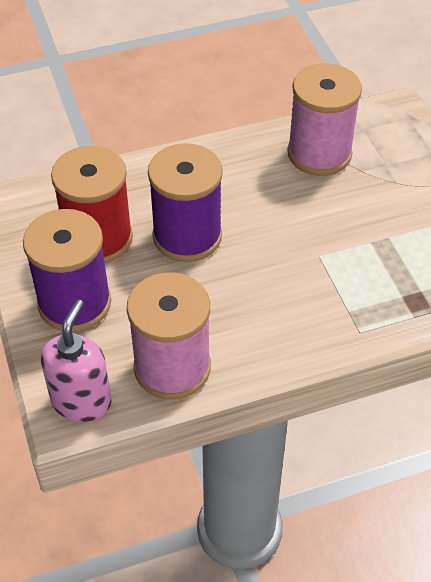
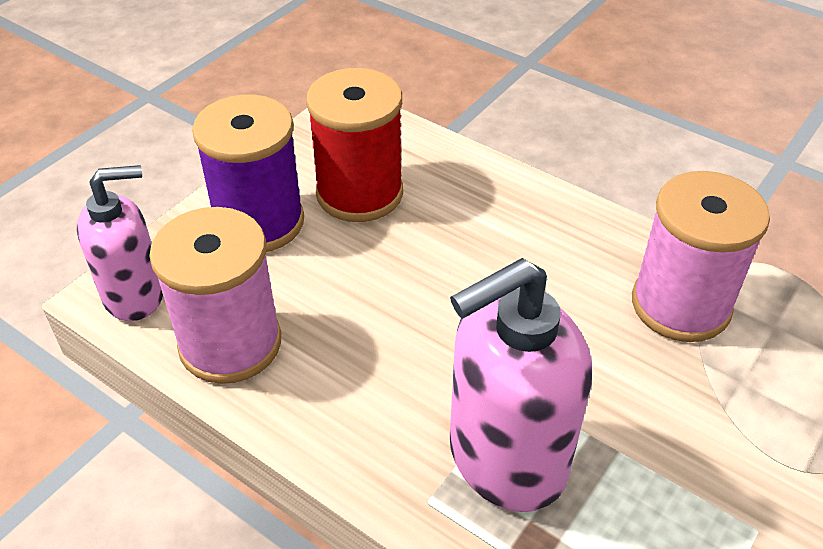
camera: 55 degrees right, 5 degrees down
purple spool [148,143,223,262] -> none
none -> pink soap dispenser [450,258,592,512]

